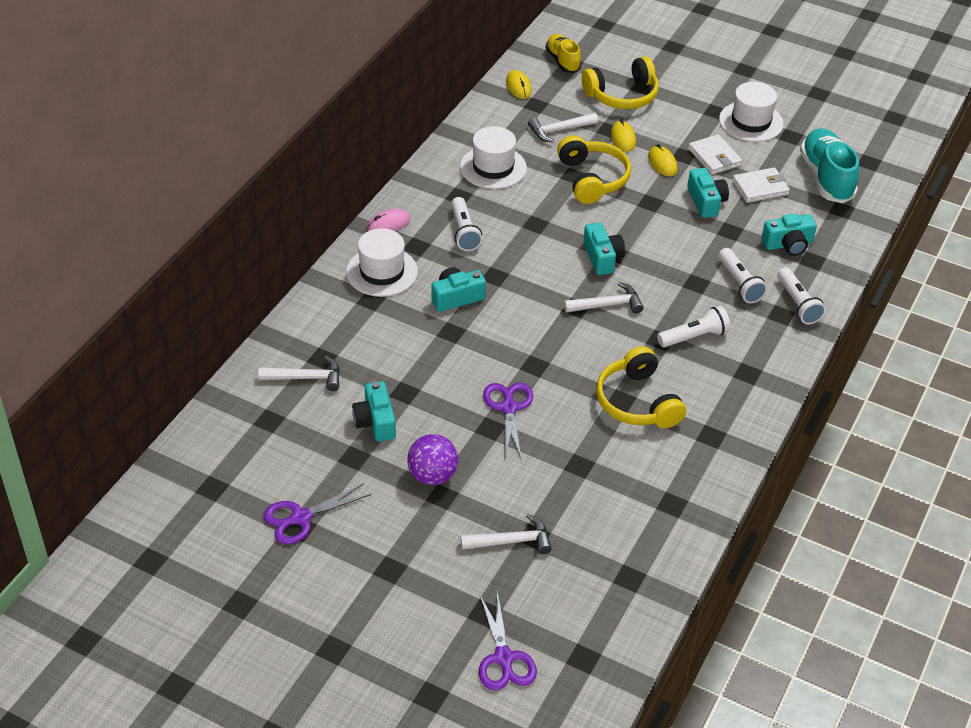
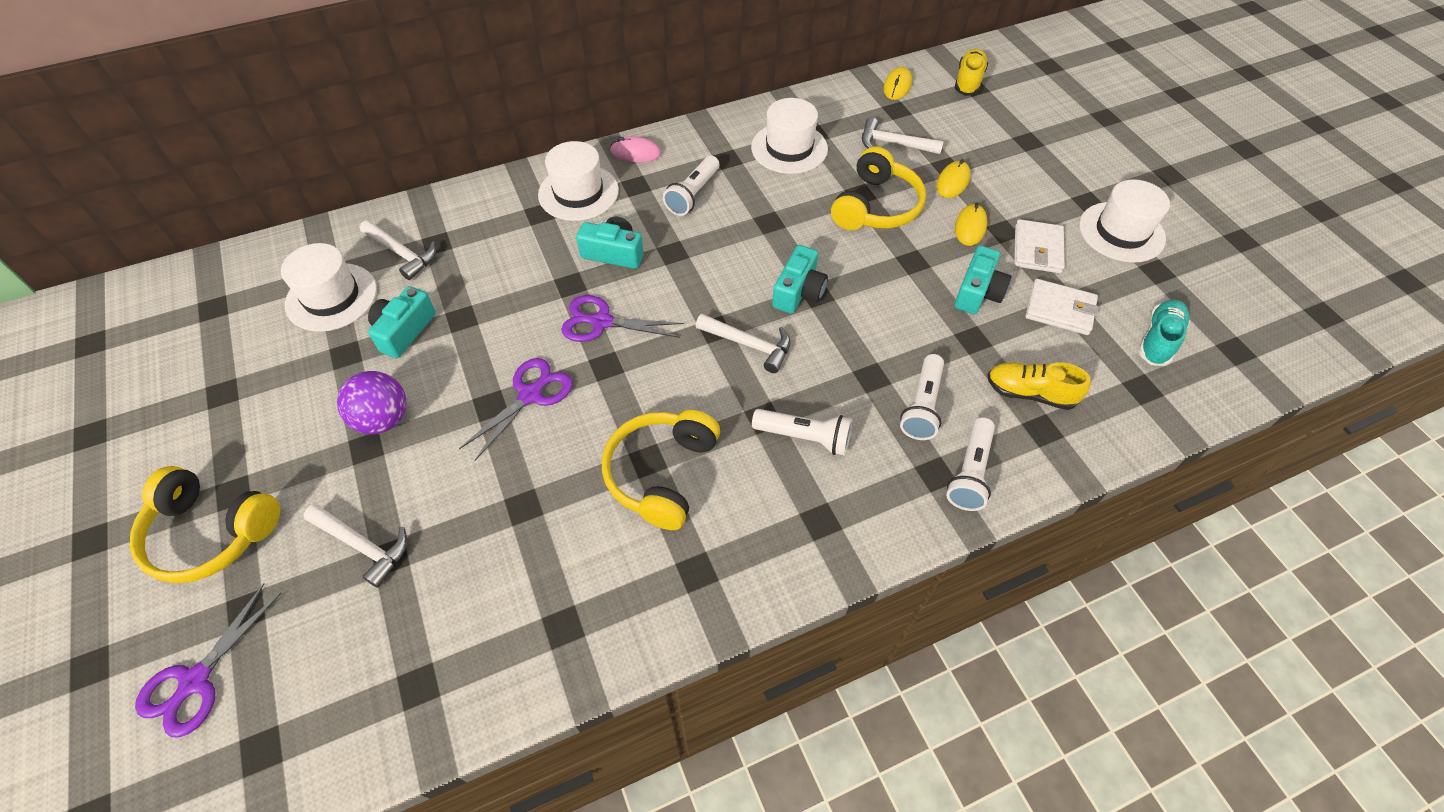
camera: 40 degrees right, 10 degrees up
purple scissors [263,483,372,544] -> purple scissors moved to [561,295,684,342]
yellow headphones [582,56,659,109] -> yellow headphones moved to [130,466,280,583]
turquoise camera [761,214,817,256] -> yellow shoe [987,362,1091,410]
turquoise shoe [800,128,859,203] -> turquoise shoe [1138,299,1190,366], size x0.61
none -> white hat [281,243,377,332]

